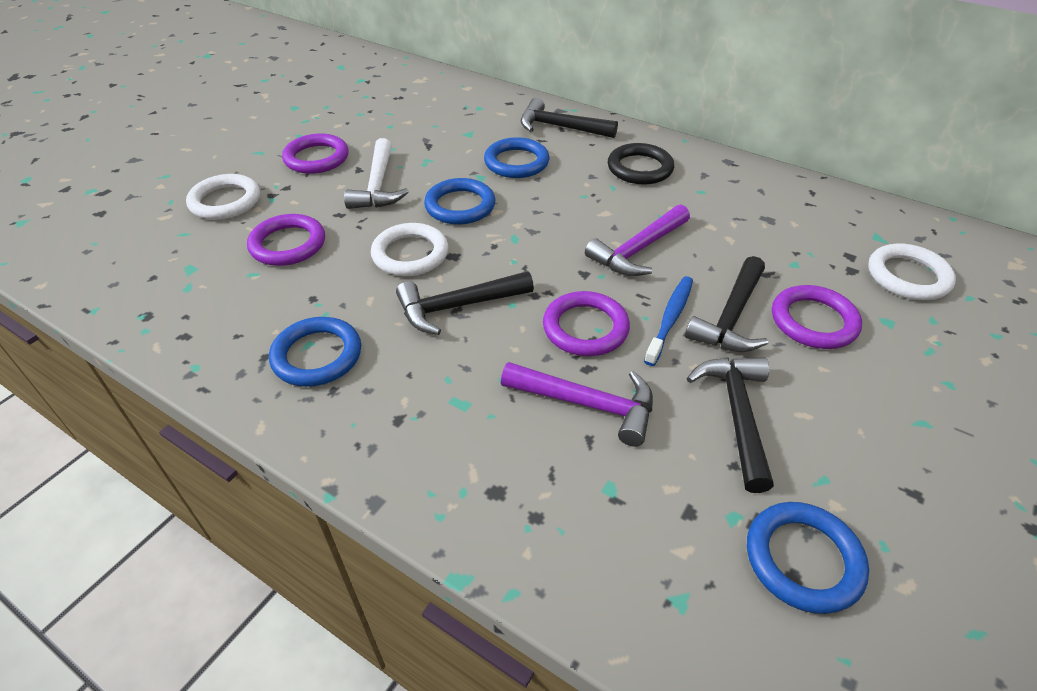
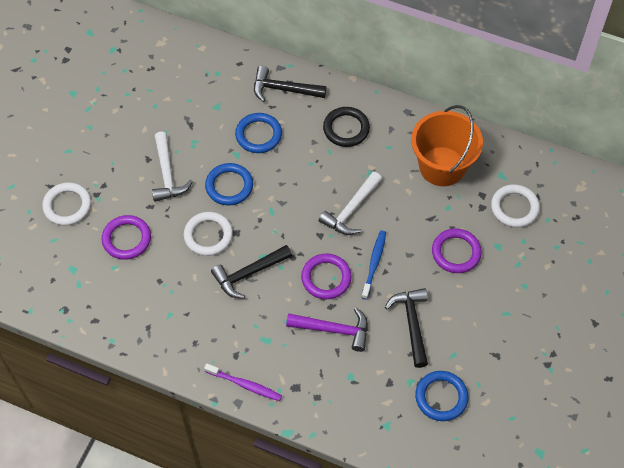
camera: 10 degrees left, 15 degrees up
blue ring [269,317,361,387] -> none
purple ring [282,134,349,174] -> none
purple hammer [585,204,690,276] -> white hammer [319,172,382,235]
black hammer [685,256,768,352] -> none
none -> purple toothbrush [204,363,282,401]
none -> orange bucket [411,105,483,186]

